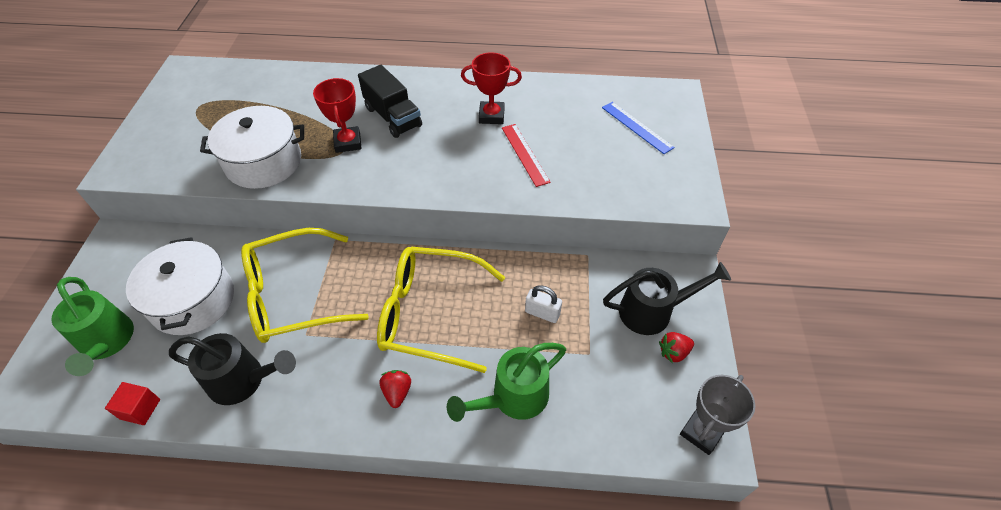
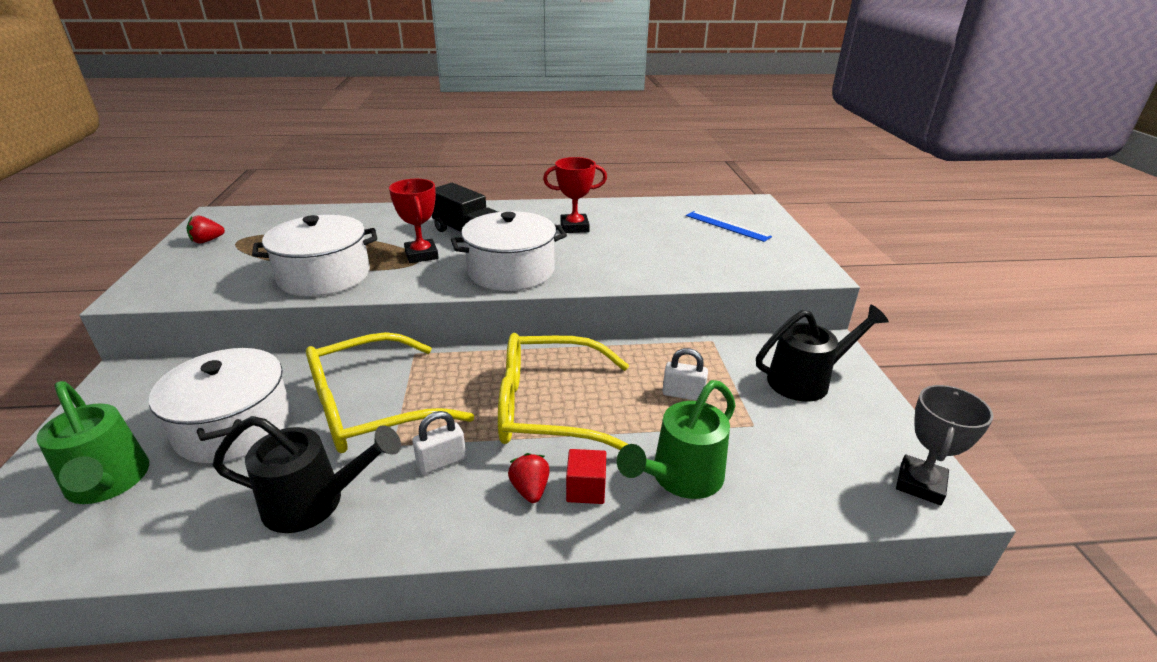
camera: 10 degrees left, 20 degrees down
red cube [105,382,160,425] -> red cube moved to [566,449,606,504]
red ruler [502,124,551,187] -> none
red strawberry [659,332,694,363] -> red strawberry moved to [187,215,225,244]
none -> white padlock [412,411,466,474]
none -> white pot [451,211,567,291]

